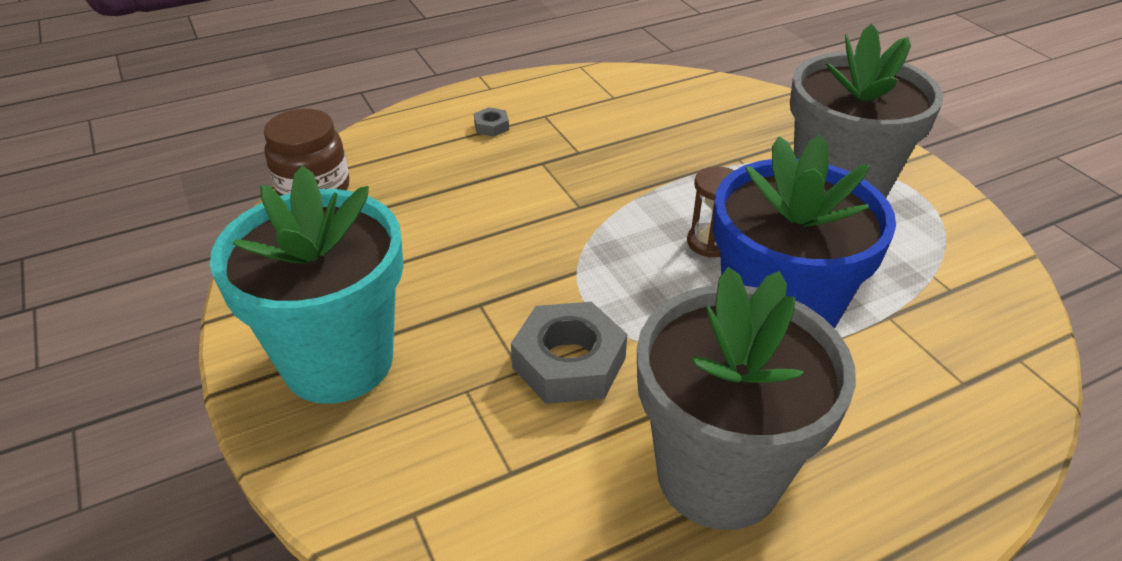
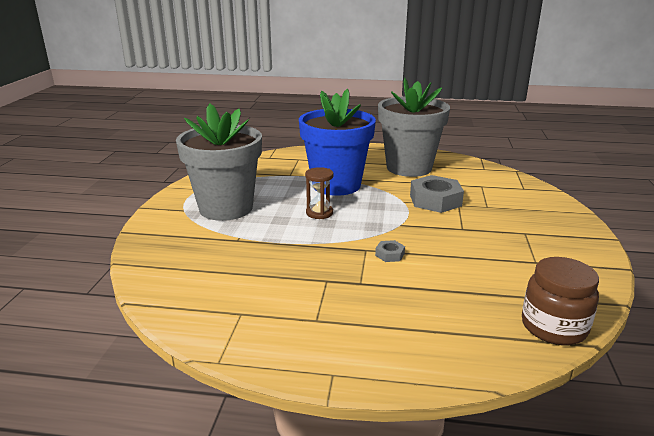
camera: 145 degrees left, 15 degrees down
turquoise flower pot [210,165,403,404] -> none
grey nut [474,107,509,137] -> grey nut moved to [375,240,405,262]

